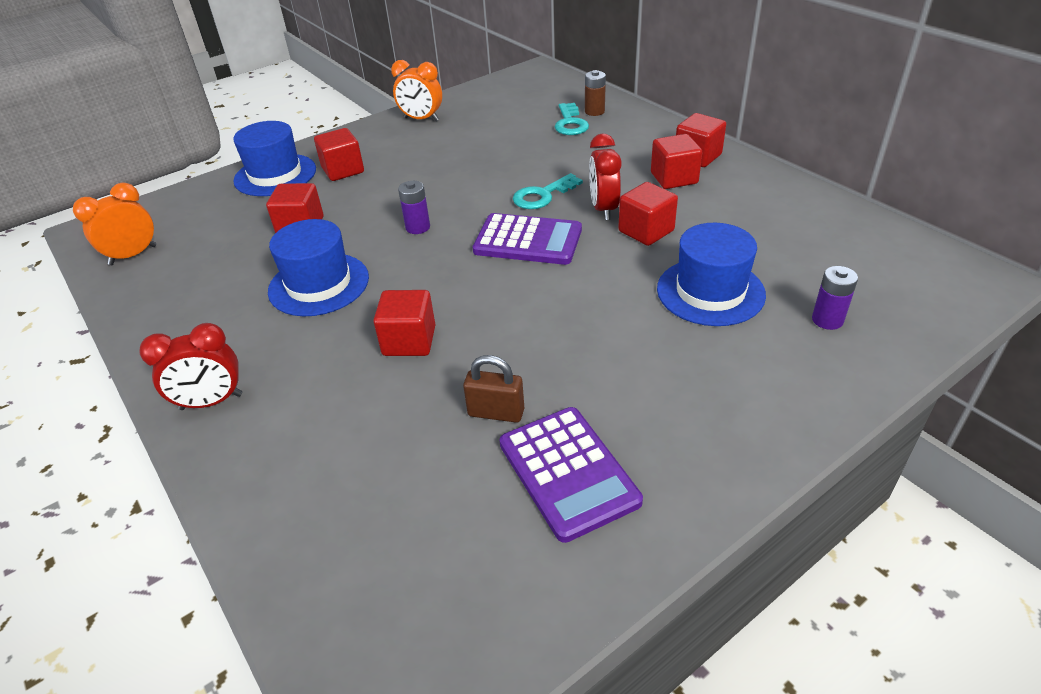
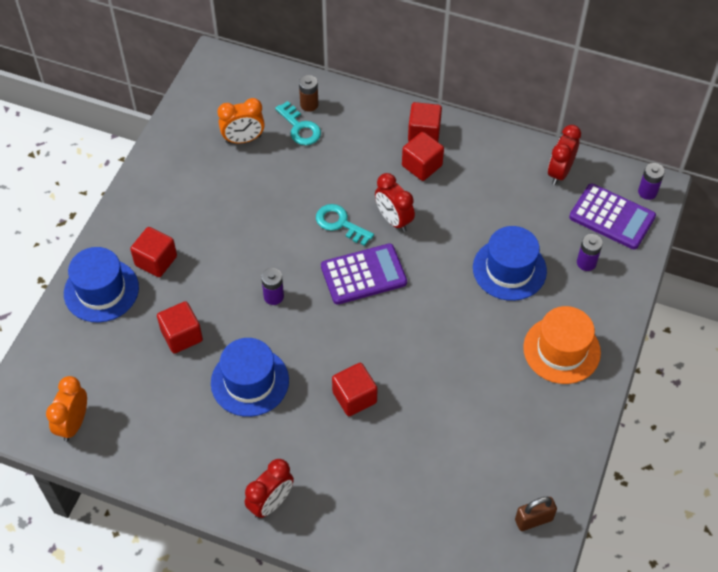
camera: 35 degrees left, 15 degrees up
orange clock [391,60,442,121] -> orange clock moved to [218,98,265,143]
brown padlock [463,355,524,423] -> brown padlock moved to [515,497,557,531]
purple calculator [500,407,643,543] -> purple calculator moved to [569,183,656,249]
turquoise key [513,173,583,209] -> turquoise key turned 105 degrees clockwise [316,204,374,246]
red cube [618,182,678,246] -> none
none -> orange hat [523,306,601,384]
none -> red clock [548,125,581,185]
none -> purple battery [638,163,665,200]

